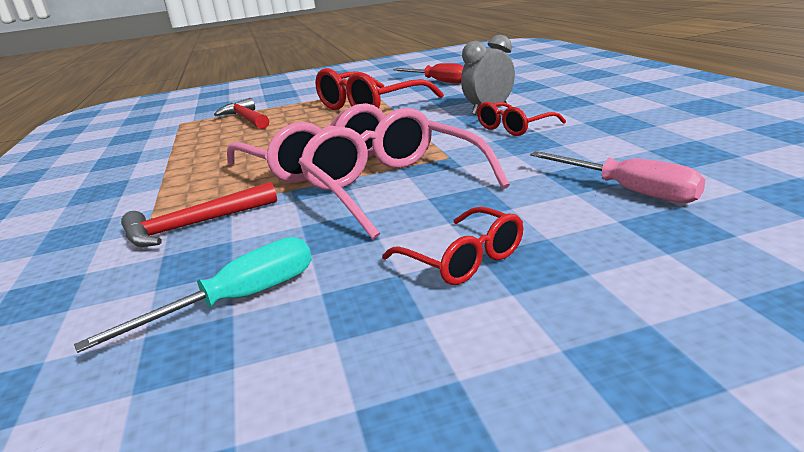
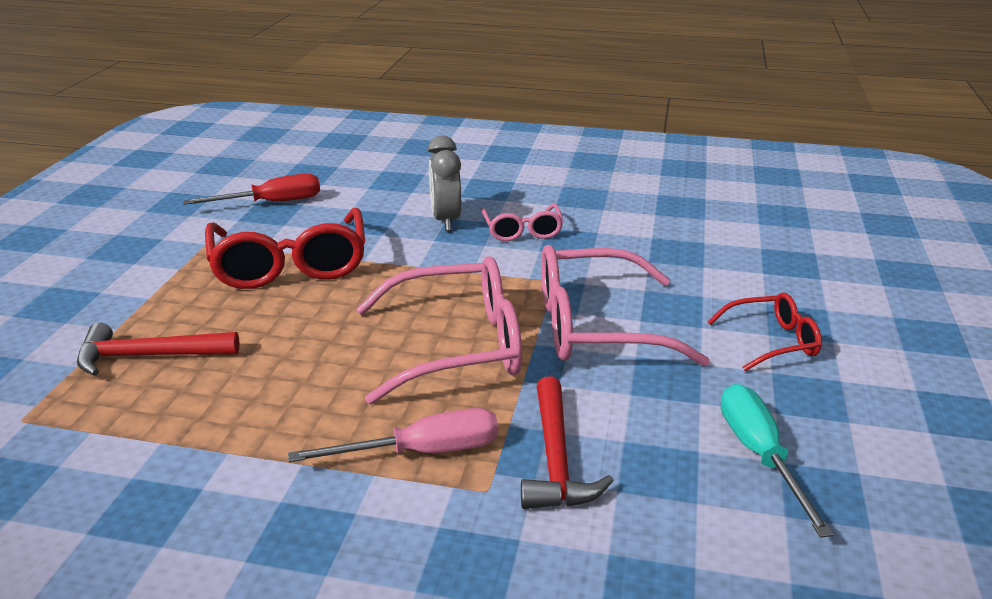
camera: 65 degrees left, 5 degrees up
red glasses [477,102,566,136] -> pink glasses [481,204,564,241]
pink screwdriver [530,151,705,203] -> pink screwdriver moved to [288,408,498,462]

